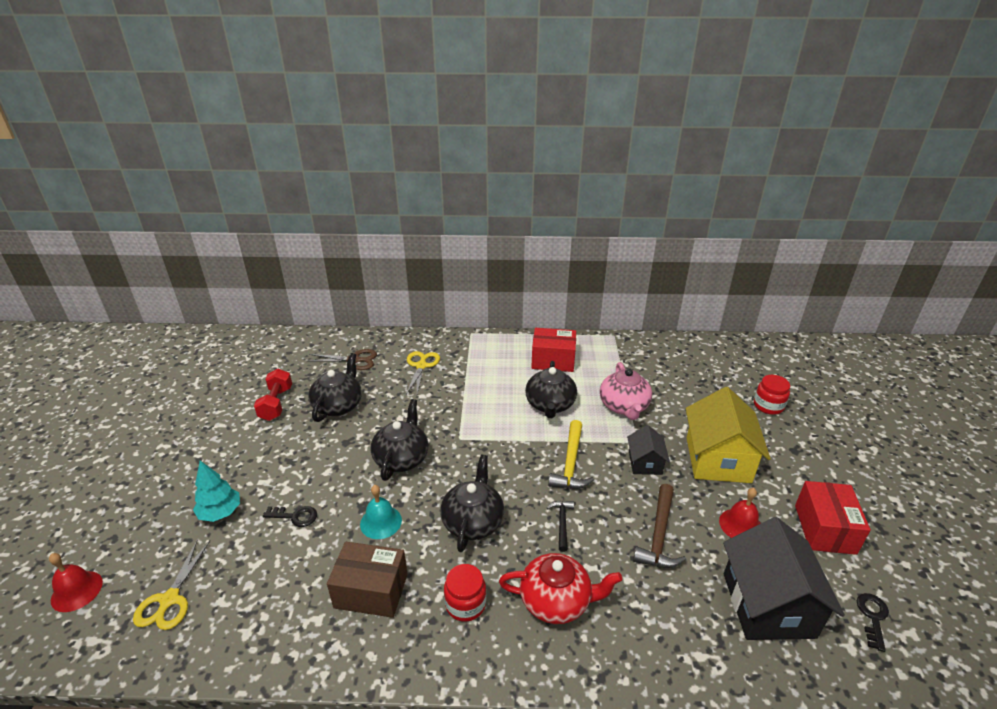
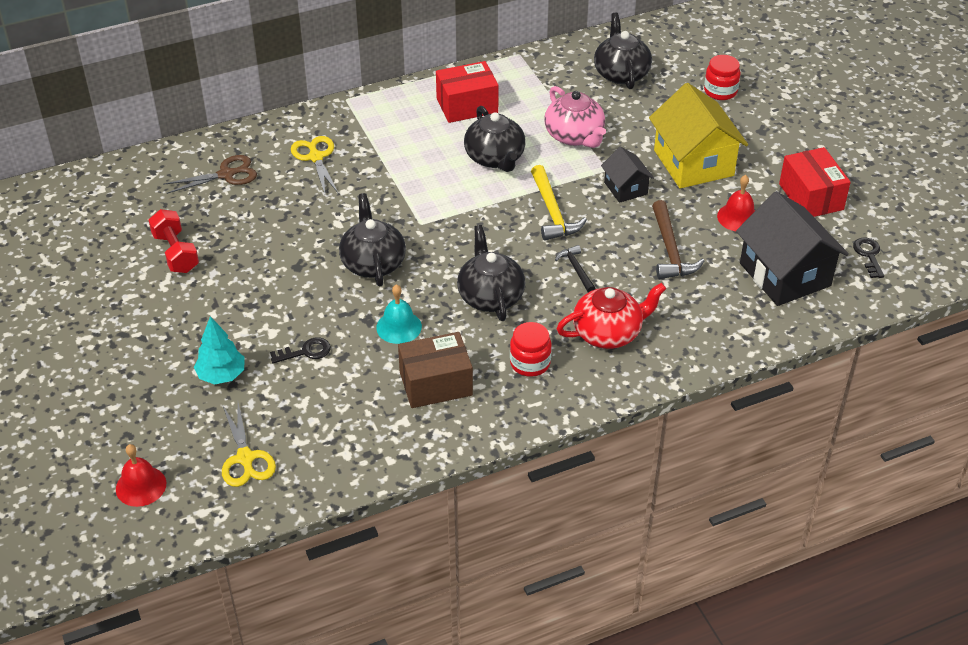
camera: 25 degrees left, 10 degrees up
black teapot [308,353,362,422] -> black teapot moved to [594,12,652,89]

